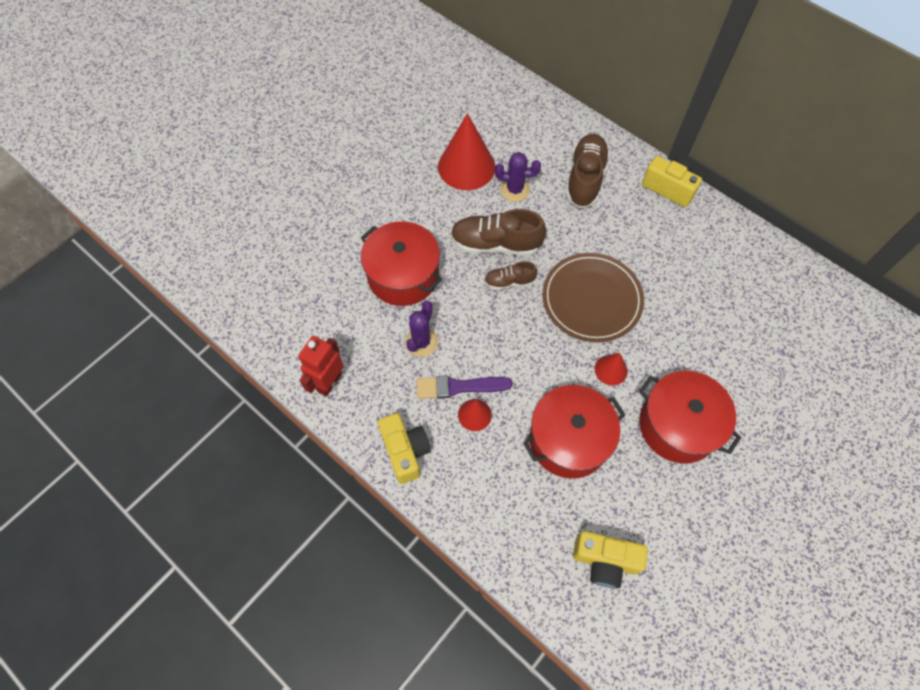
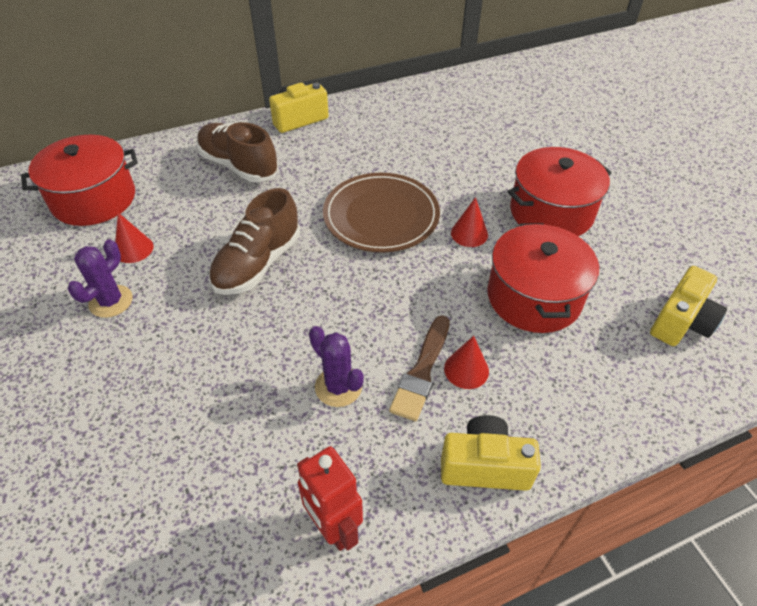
camera: 65 degrees left, 15 degrees down
red pot [361,221,442,306] -> red pot moved to [21,135,138,226]
purple brush [416,375,513,399] -> brown brush [389,315,450,421]
red cone [438,113,495,190] -> red cone [115,213,154,263], size x0.49
brown shoe [484,261,538,290] -> none
purple cactus [495,152,541,202] -> purple cactus moved to [68,239,133,318]

